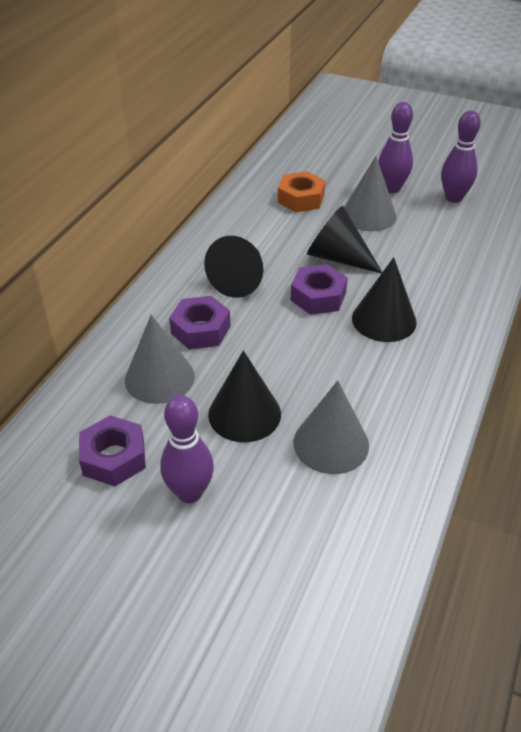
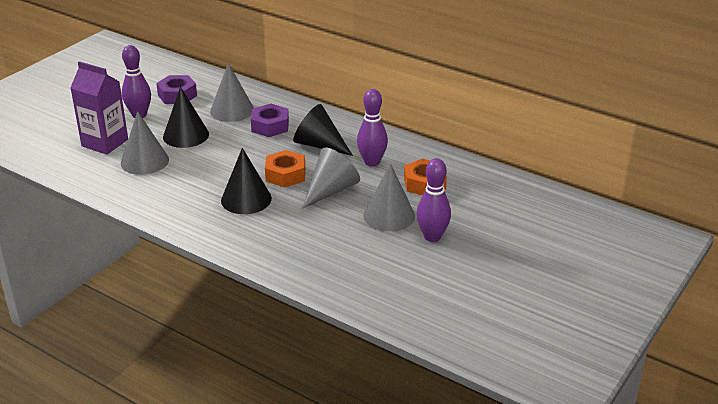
camera: 100 degrees right, 10 degrees down
purple nut [291,264,348,315] -> orange nut [265,150,305,188]
black cone [307,206,382,273] -> grey cone [302,147,360,209]
purple bowling pin [441,110,481,203] -> purple bowling pin moved to [357,89,388,167]
none -> purple carton [70,61,128,154]

